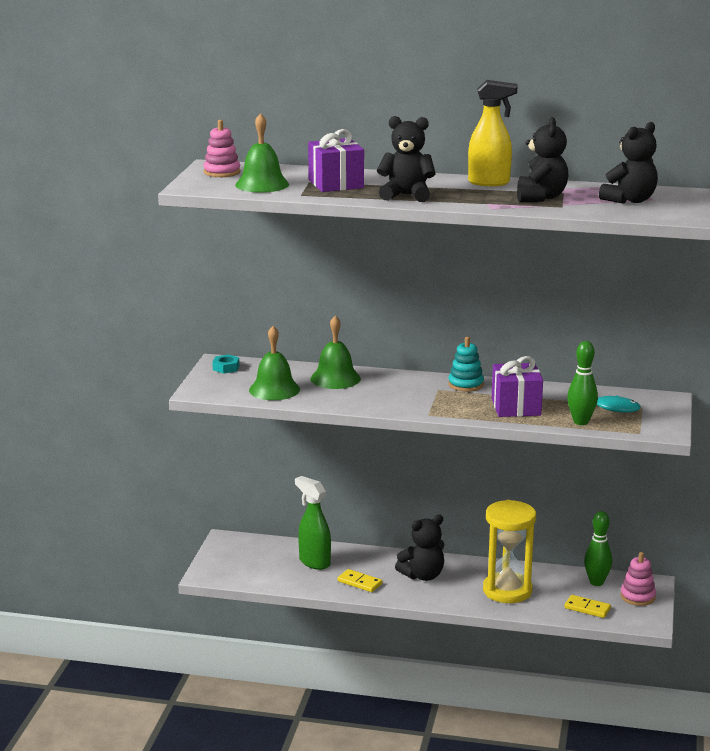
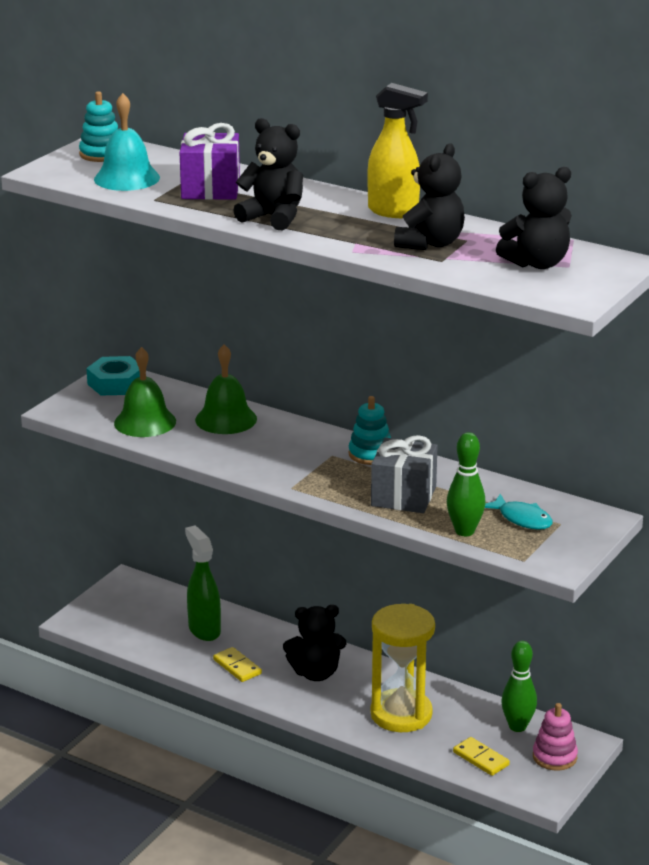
camera: 20 degrees right, 5 degrees up
pink stacking toy [203,120,240,177] -> turquoise stacking toy [79,91,118,162]
turquoise nut [212,354,239,374] -> turquoise nut [86,356,140,396], size x1.68
green bell [235,113,289,193] -> turquoise bell [94,93,160,191]
purple gift [492,356,543,417] -> grey gift [371,435,438,513]

